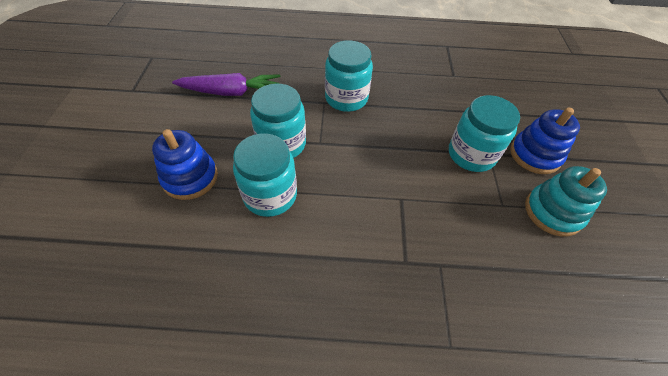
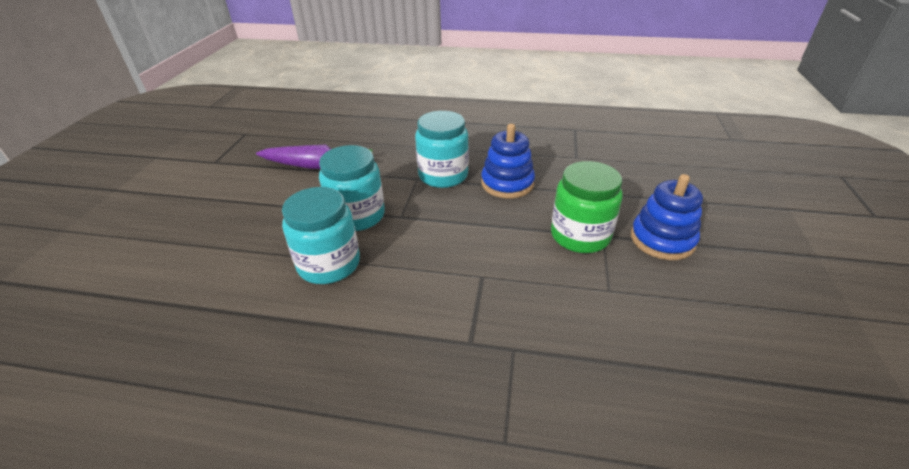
camera: 10 degrees right, 15 degrees down
blue stacking toy [152,129,218,200] -> blue stacking toy moved to [481,124,535,198]
turquoise jar [449,95,520,172] -> green jar [551,161,623,253]
turquoise stacking toy [525,166,607,236] -> none

